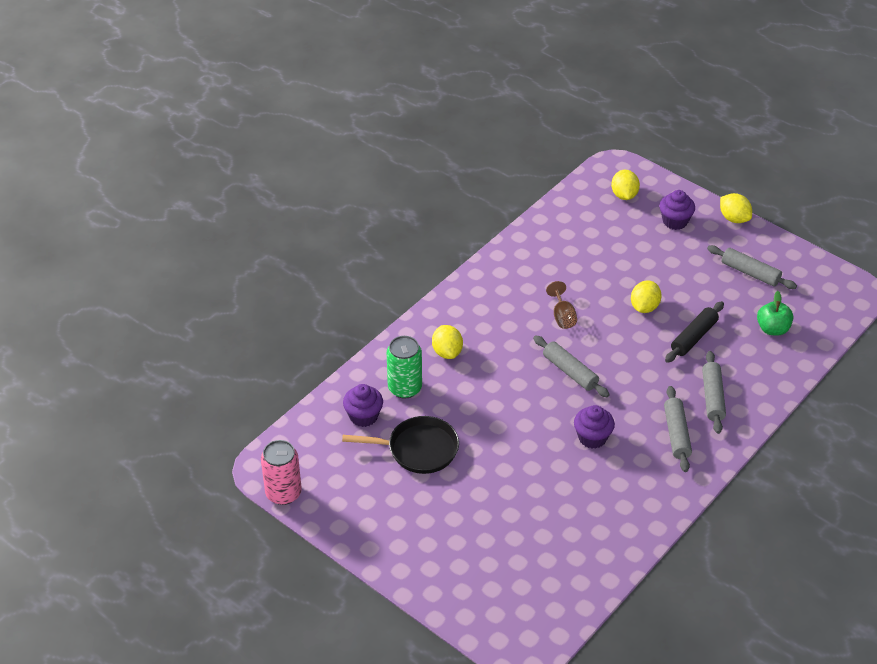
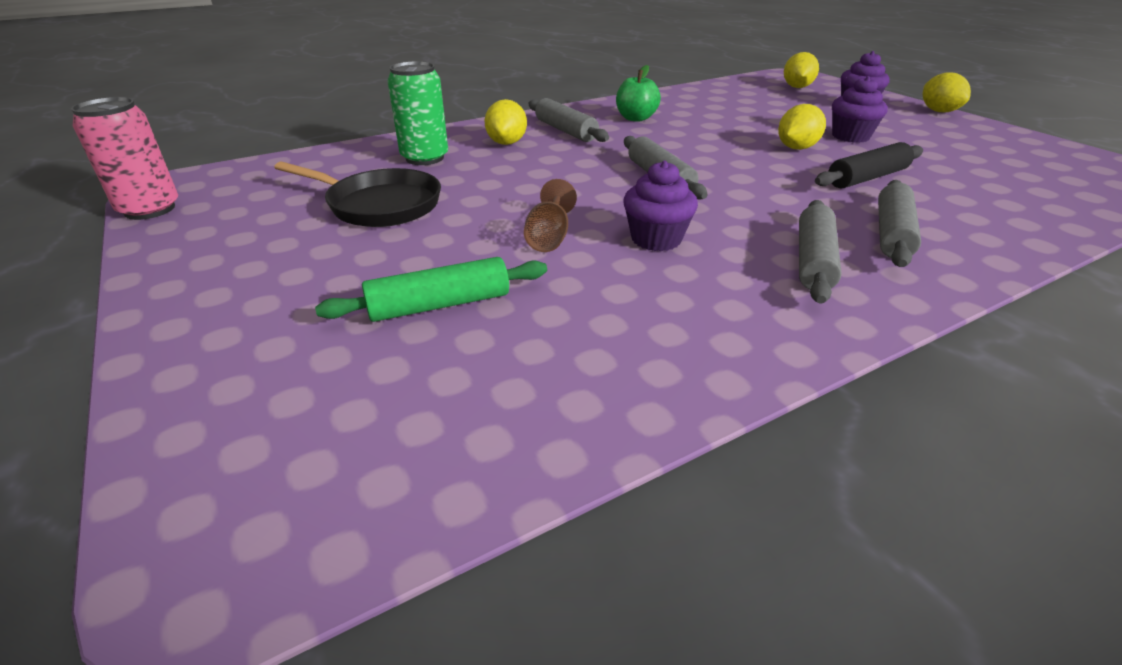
camera: 20 degrees right, 10 degrees down
purple cupcake [343,384,383,427] -> purple cupcake moved to [832,76,888,143]
brown goblet [546,281,577,329] -> brown goblet moved to [524,179,577,252]
grey rolling pin [707,245,797,289] -> grey rolling pin moved to [528,98,609,142]
green apple [757,291,793,336] -> green apple moved to [616,65,661,122]
none -> green rolling pin [315,257,547,322]

